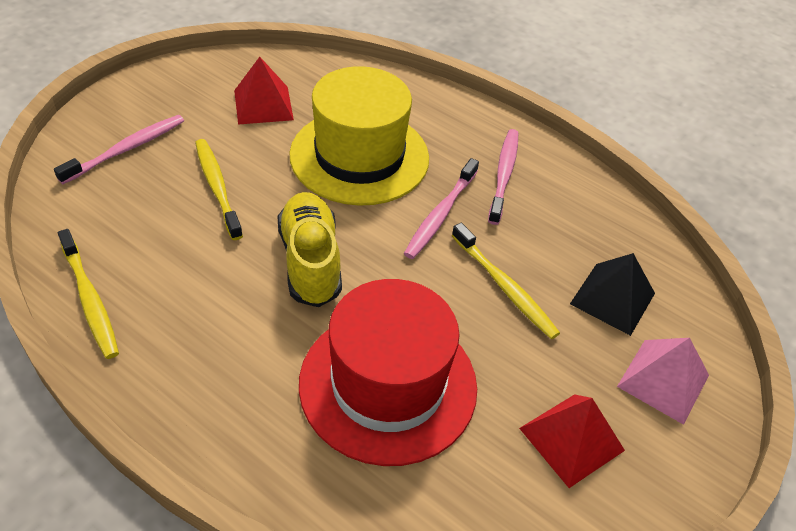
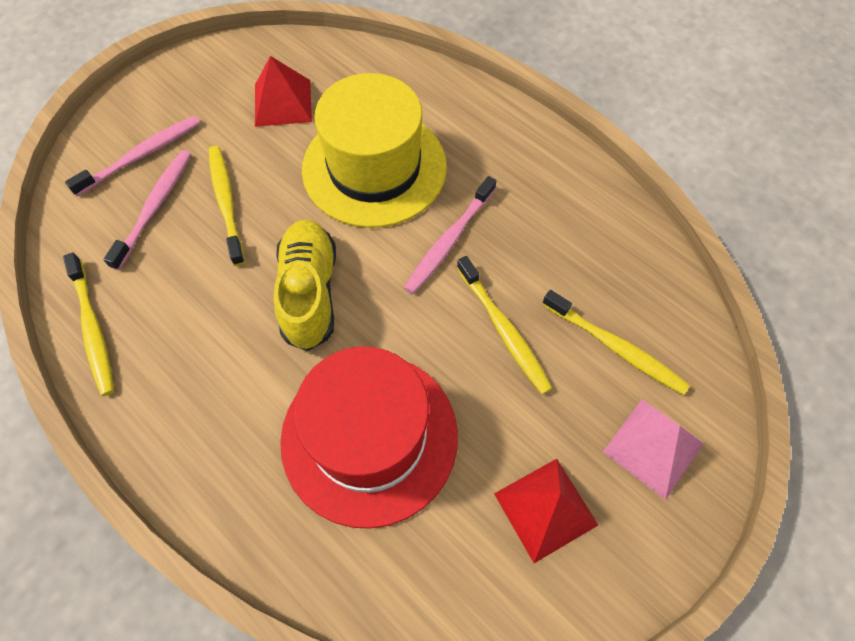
camera: 10 degrees right, 15 degrees up
pink toothbrush [488,129,518,225] -> pink toothbrush moved to [103,150,191,270]
black pyramid [570,253,655,336] -> yellow toothbrush [542,290,690,395]

